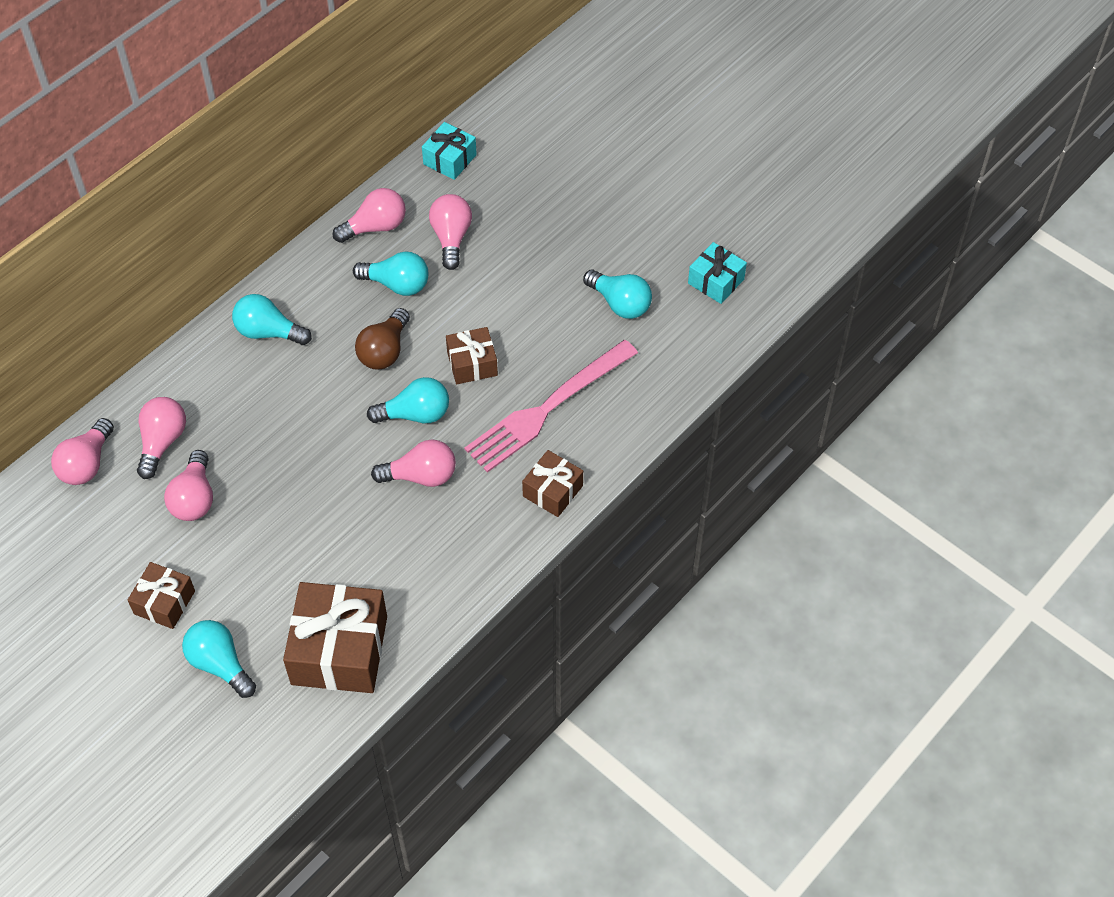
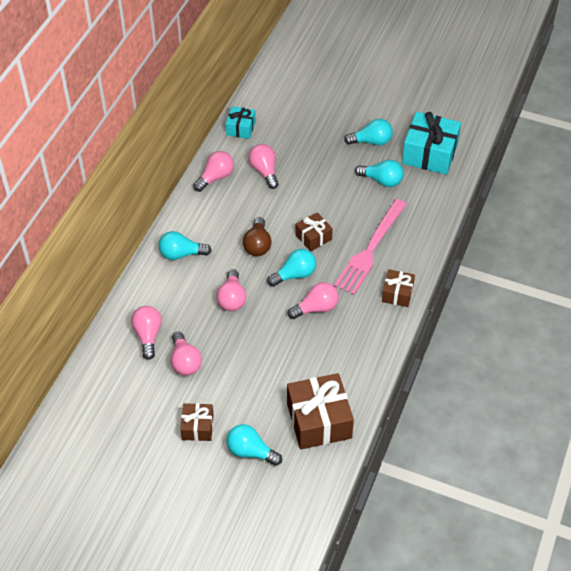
camera: 20 degrees left, 5 degrees down
pink light bulb [51,418,114,485] -> pink light bulb moved to [216,269,246,311]
turquoise light bulb [353,252,428,296] -> turquoise light bulb moved to [344,119,393,145]
turquoise gift [688,242,747,304] -> turquoise gift [402,112,461,175], size x1.83

